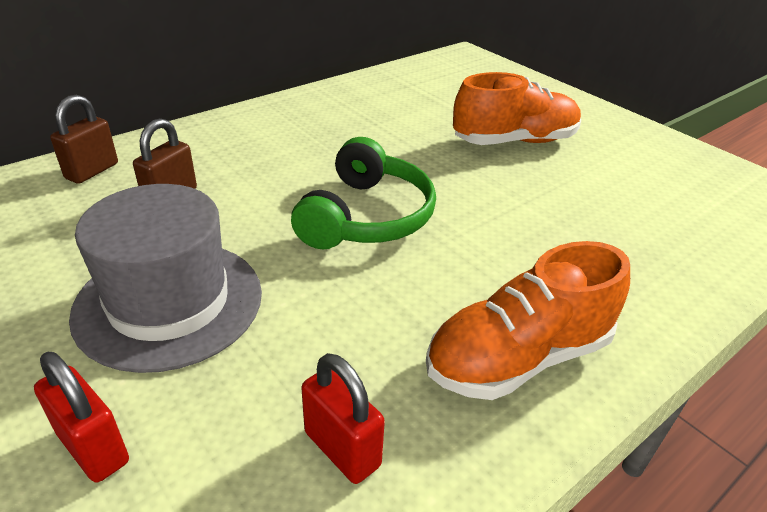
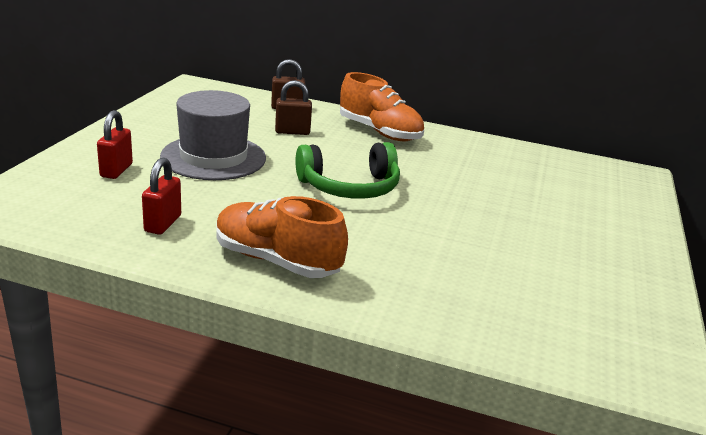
camera: 55 degrees right, 10 degrees down
orange shoe [453,72,581,145] -> orange shoe moved to [340,72,424,141]

